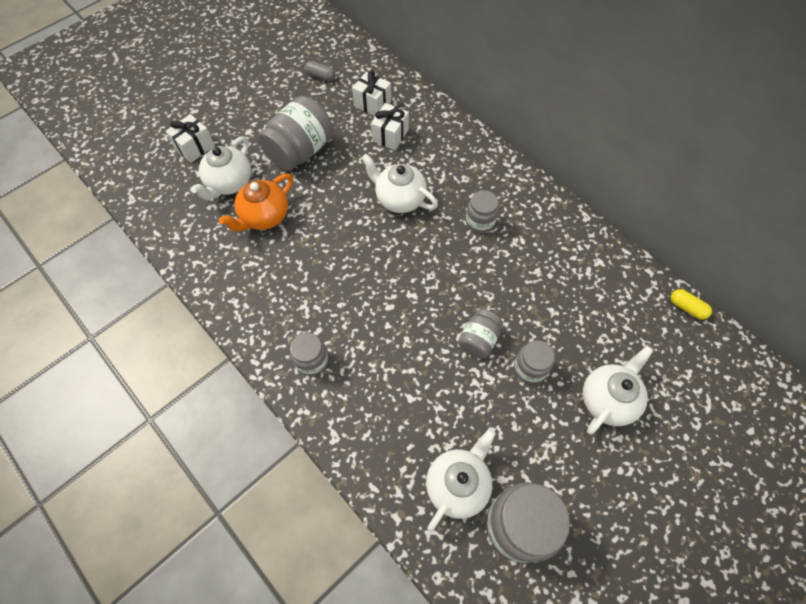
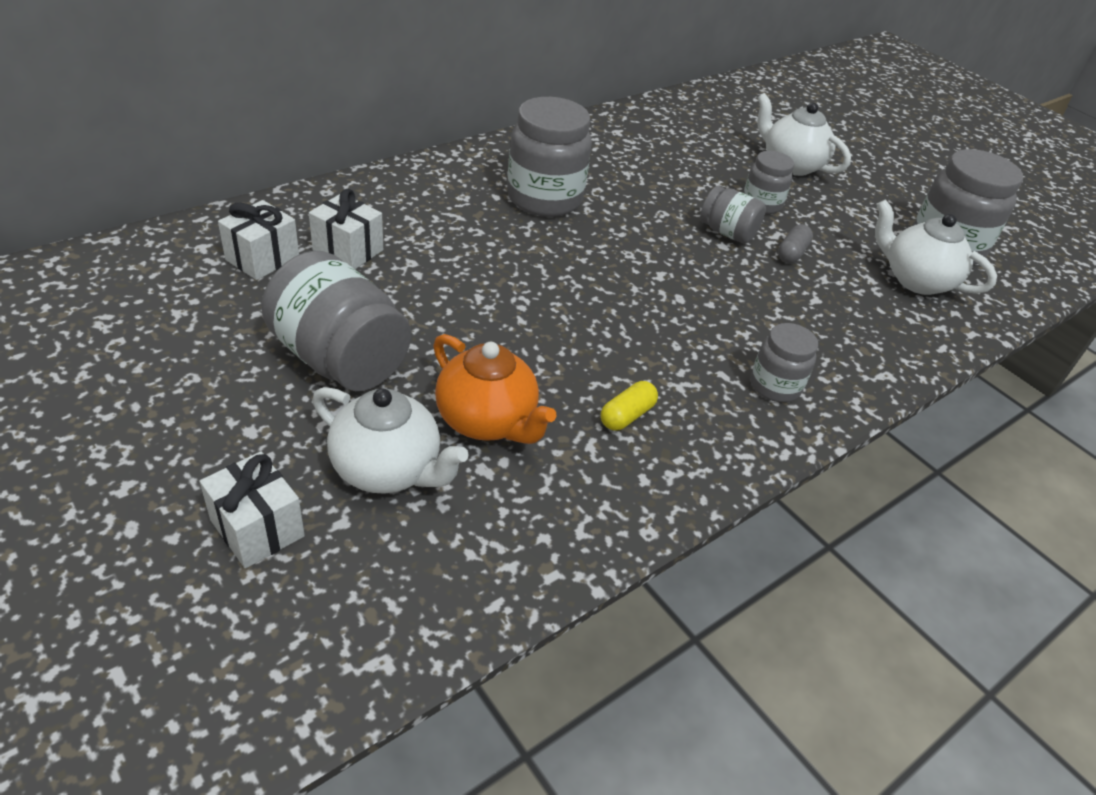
camera: 90 degrees left, 20 degrees down
grey capsule [305,61,336,81] -> grey capsule moved to [778,224,813,263]
white teapot [361,154,438,213] -> none
grey jar [466,190,499,233] -> grey jar [507,97,592,217], size x1.78
yellow capsule [671,289,712,320] -> yellow capsule moved to [601,381,658,431]

